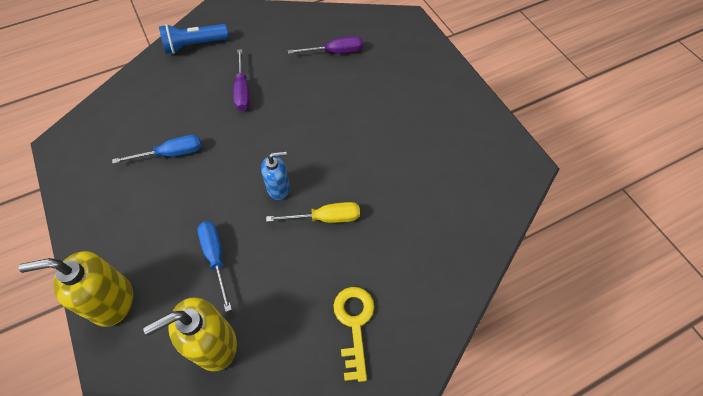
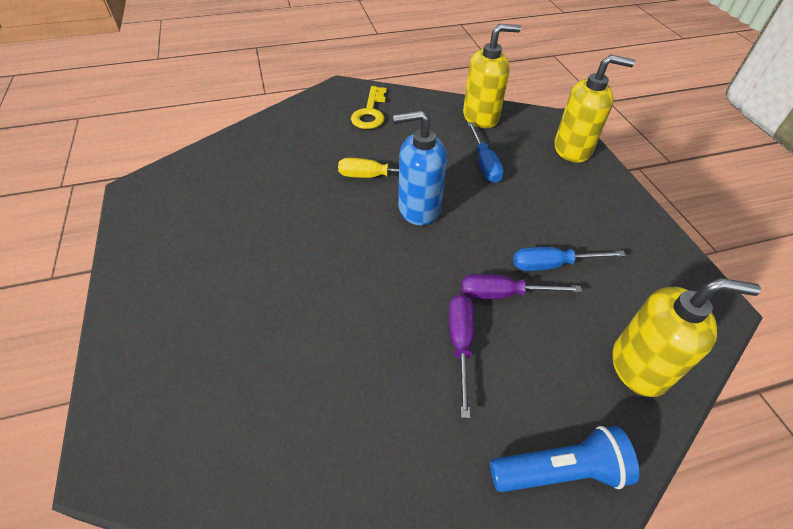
camera: 170 degrees left, 10 degrees down
blue soap dispenser [261,151,290,200] -> blue soap dispenser [393,110,447,226], size x1.61
purple screwdriver [288,36,363,54] -> purple screwdriver moved to [462,274,582,299]
none -> yellow soap dispenser [612,278,761,397]

